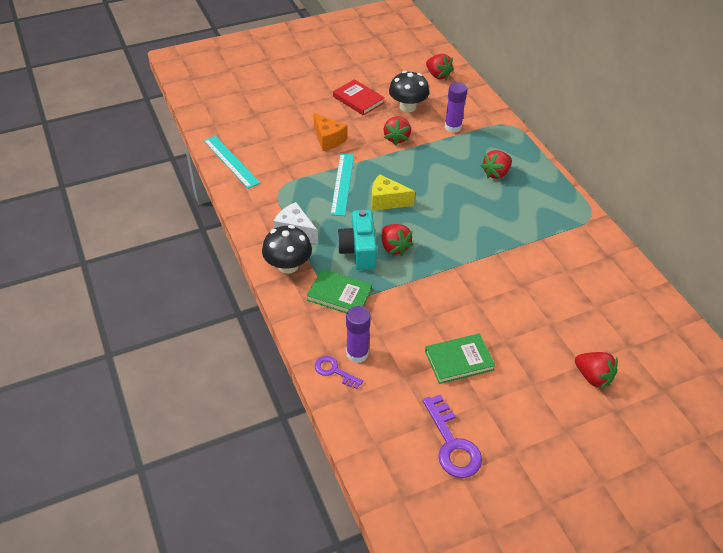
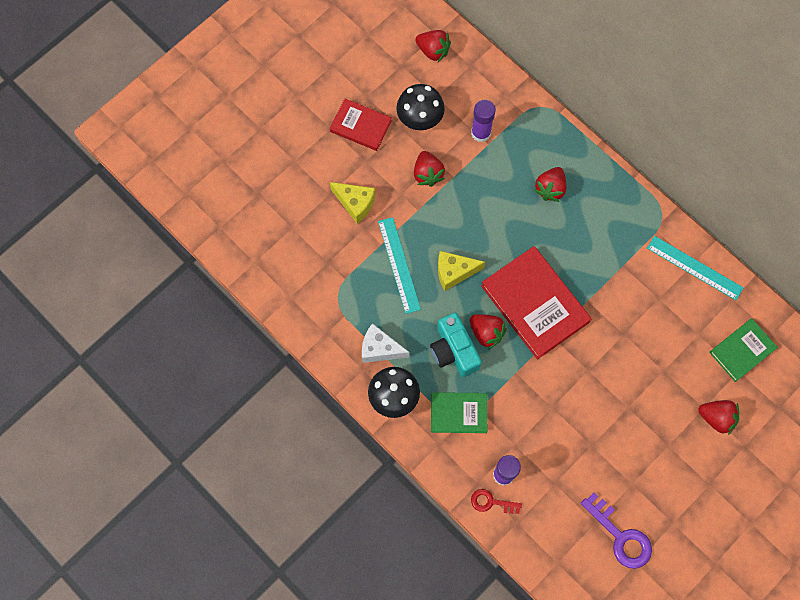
camera: 20 degrees left, 25 degrees up
turquoise ruler [204,136,260,189] -> turquoise ruler moved to [647,236,744,300]
orange cheese [313,113,347,151] -> yellow cheese [330,182,375,224]
purple key [315,356,363,389] -> red key [471,489,522,514]
green book [425,333,496,384] -> green book moved to [709,318,778,382]
none -> red book [481,246,592,360]

